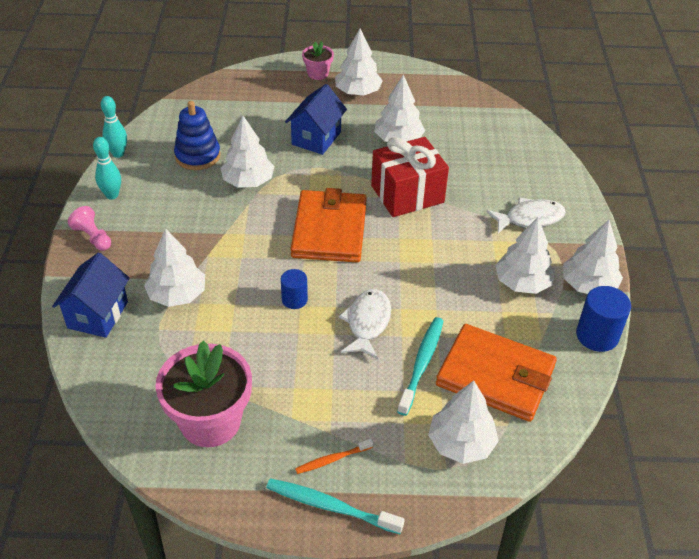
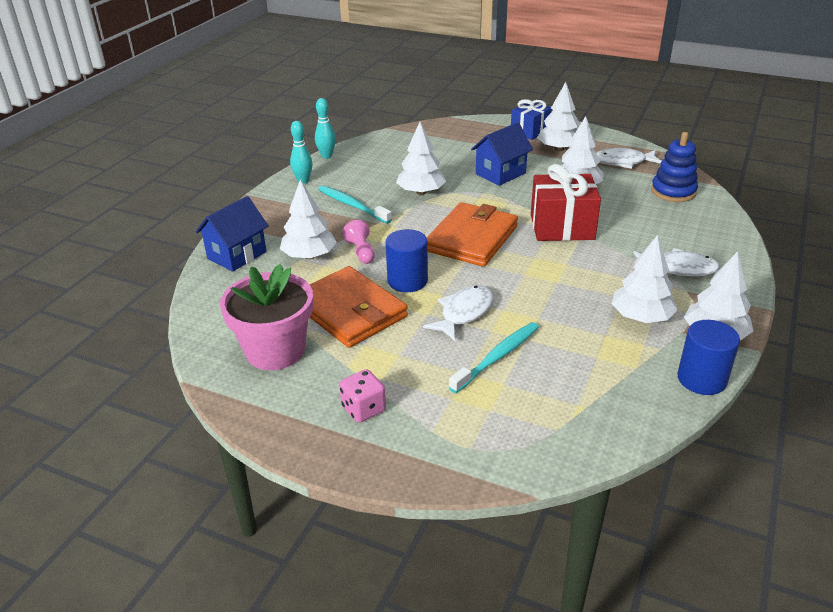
camera: 25 degrees right, 10 degrees down
pink pawn [68,206,111,251] -> pink pawn moved to [342,220,375,264]
blue stacking toy [174,101,220,170] -> blue stacking toy moved to [651,132,698,202]
turquoise toothbrush [266,478,405,534] -> turquoise toothbrush moved to [318,185,392,224]
blue cylinder [281,269,308,309] -> blue cylinder [386,229,428,292], size x1.59
orange toothbrush [295,439,373,474] -> pink dice [339,369,386,423]
pink flower pot [302,41,334,80] -> blue gift [511,99,552,140]
white tree [428,380,499,464] -> none
orange wallet [436,324,557,422] -> orange wallet moved to [309,266,408,348]
none -> white fish [596,148,662,169]

